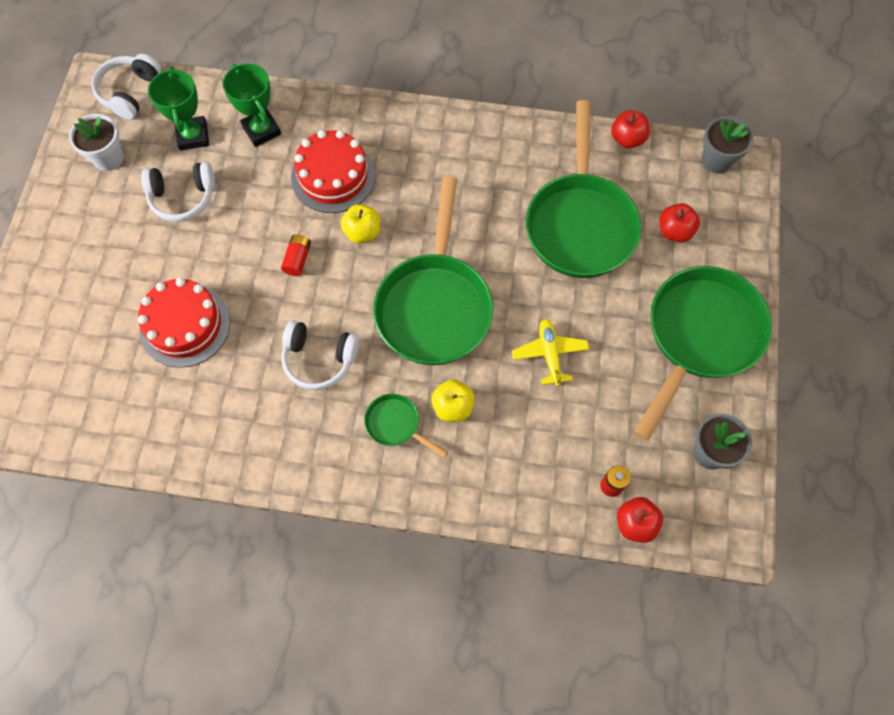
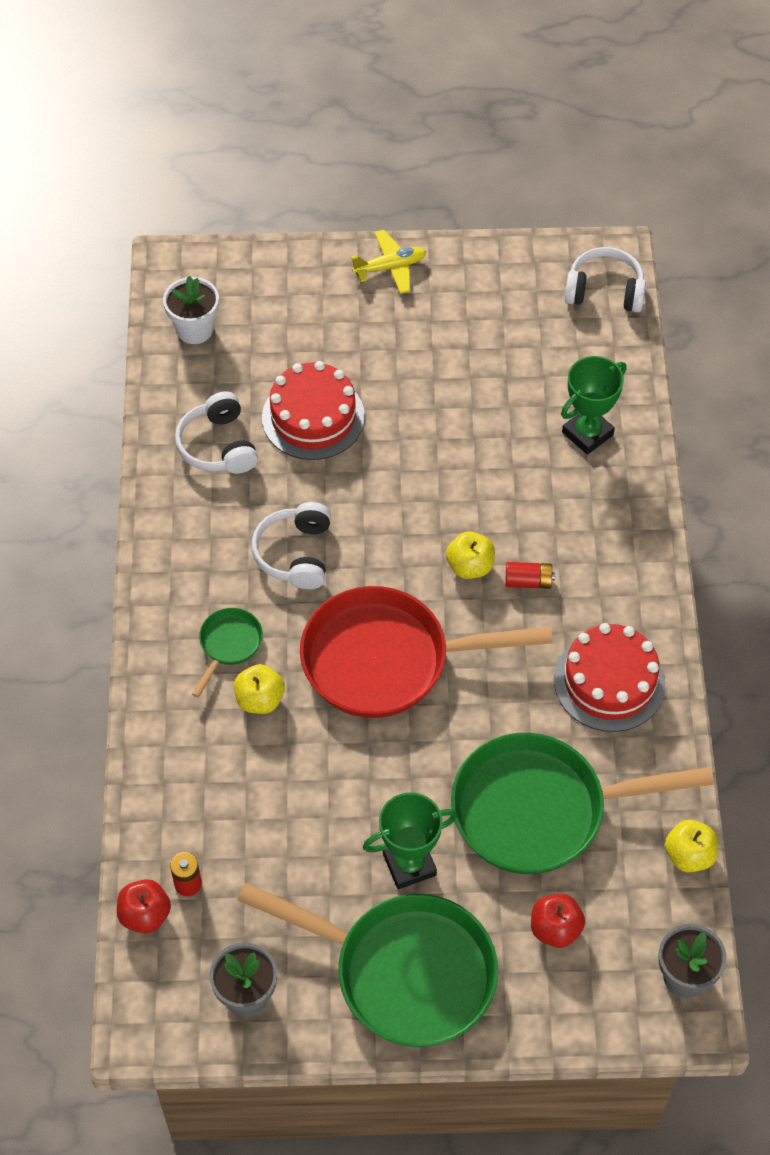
camera: 80 degrees right, 10 degrees down
white flower pot [69,114,124,171] -> white flower pot moved to [163,276,219,344]
white headphones [141,162,215,222] -> white headphones moved to [175,391,258,474]
green trophy [148,67,209,151] -> green trophy moved to [363,792,458,889]
red battery [281,234,311,276] -> red battery moved to [505,562,555,589]
red cake [291,130,375,213] -> red cake moved to [554,623,666,732]
green pan [373,176,493,365] -> red pan [300,586,553,718]
yellow plane [512,319,589,386] -> yellow plane moved to [351,230,426,294]
red apple [611,110,650,148] -> yellow apple [665,820,718,872]

